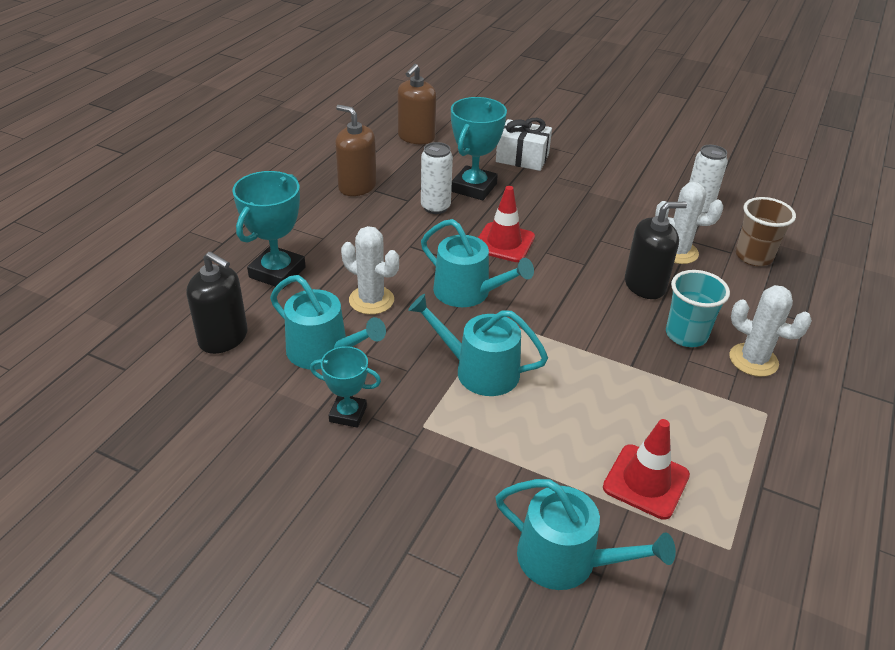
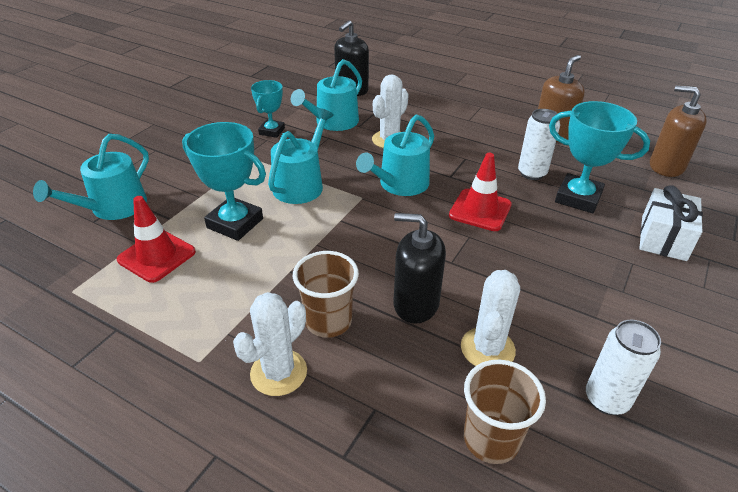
camera: 95 degrees right, 0 degrees up
turquoise trophy [232,171,306,289] -> turquoise trophy moved to [182,122,266,241]
black soap dispenser [625,202,687,299] -> black soap dispenser turned 120 degrees clockwise [393,213,446,324]
turquoise cup [666,270,730,347] -> brown cup [293,251,359,338]

